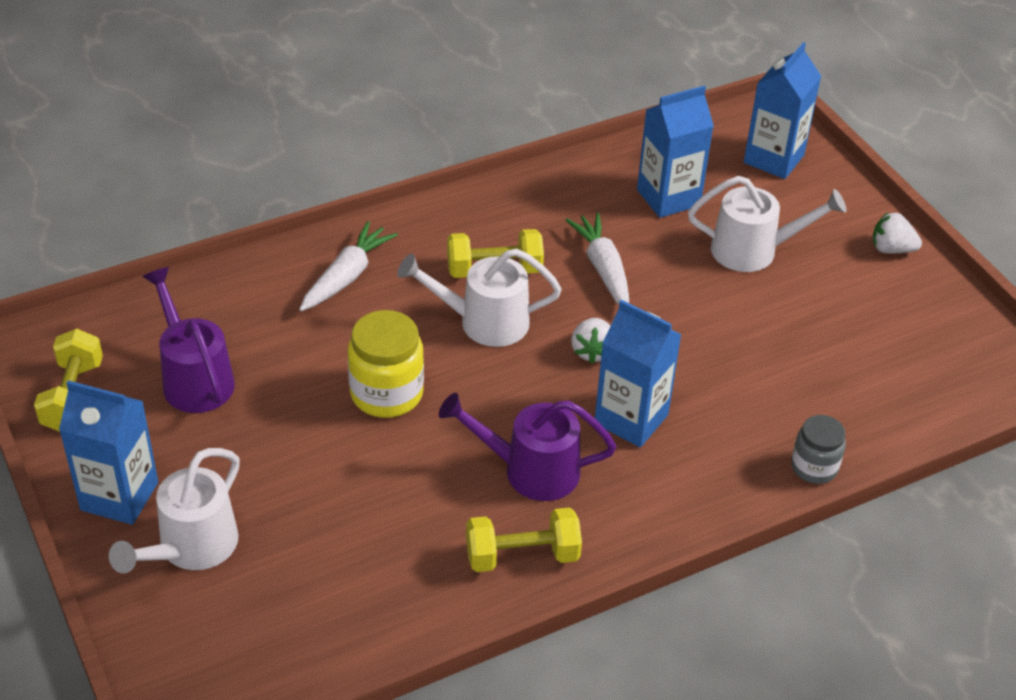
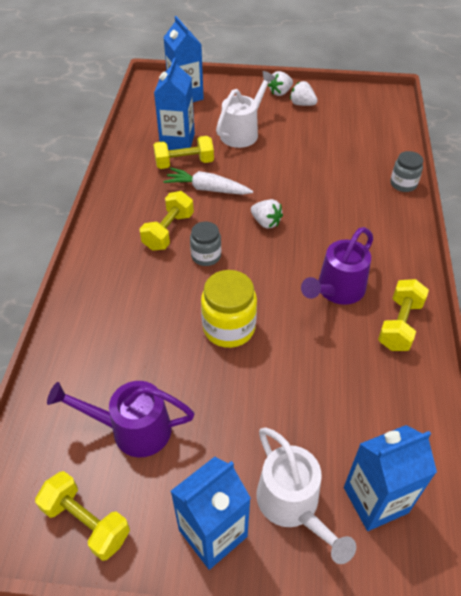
camera: 55 degrees left, 5 degrees up
white carrot [299,221,398,311] -> none
white watering can [397,249,562,347] -> grey jar [190,222,221,266]
blue carton [595,300,681,447] -> blue carton moved to [344,425,437,531]
none -> yellow dumbbell [153,136,214,169]
none -> white strawberry [290,81,318,106]

